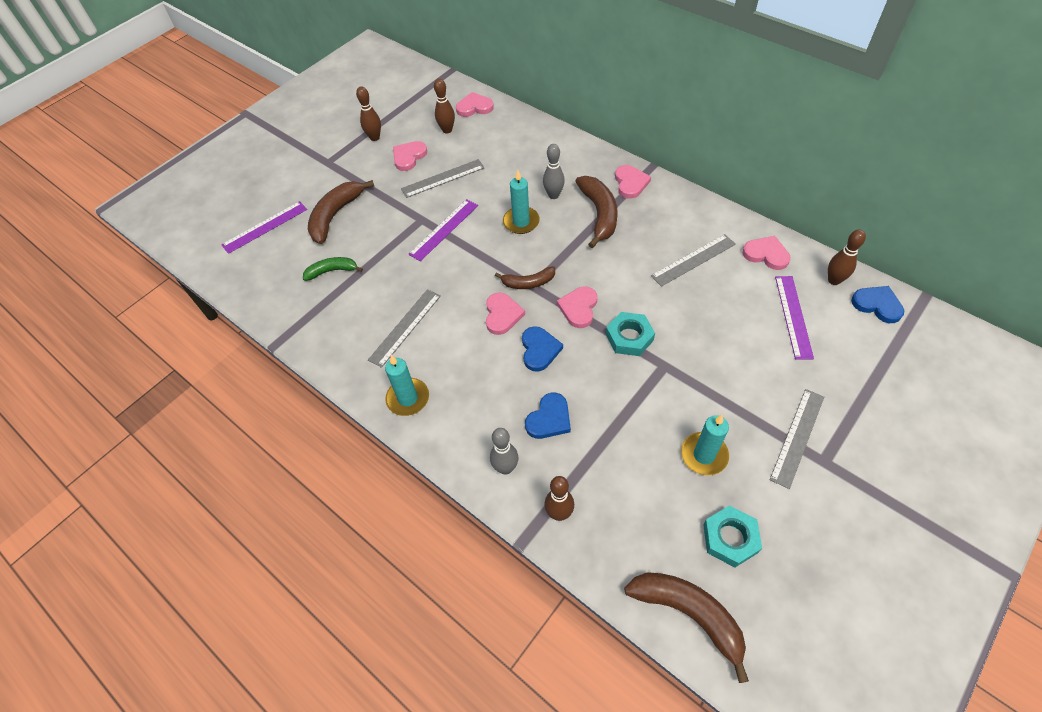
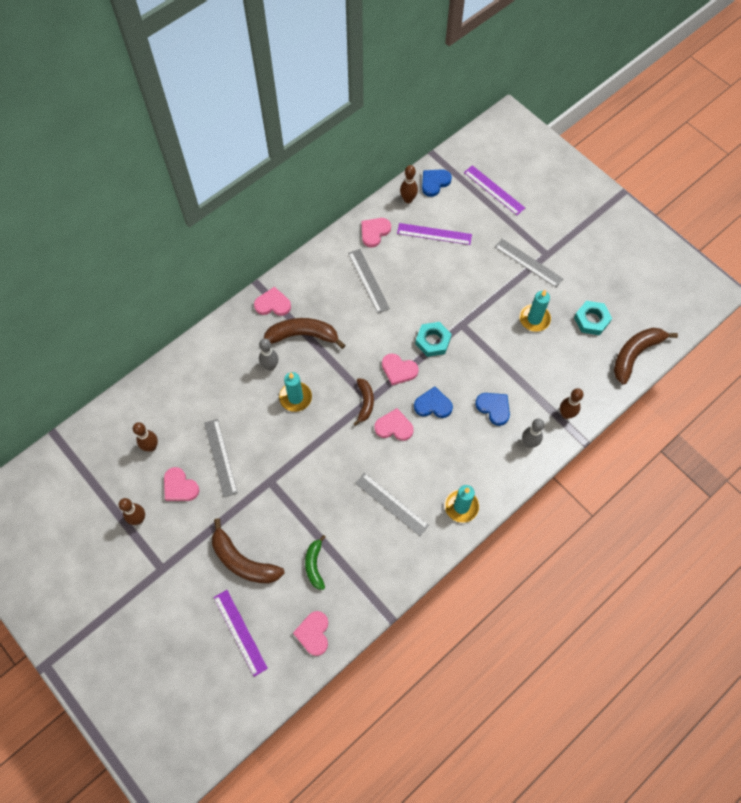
camera: 85 degrees left, 10 degrees up
purple ruler [408,199,478,261] -> purple ruler moved to [464,165,525,215]
pink heart [456,92,494,117] -> pink heart moved to [293,611,328,656]

